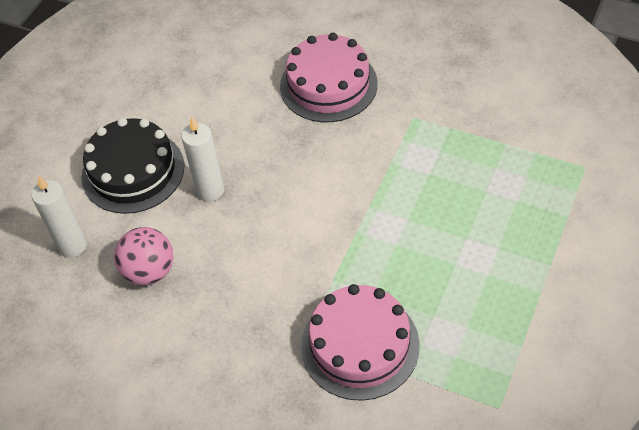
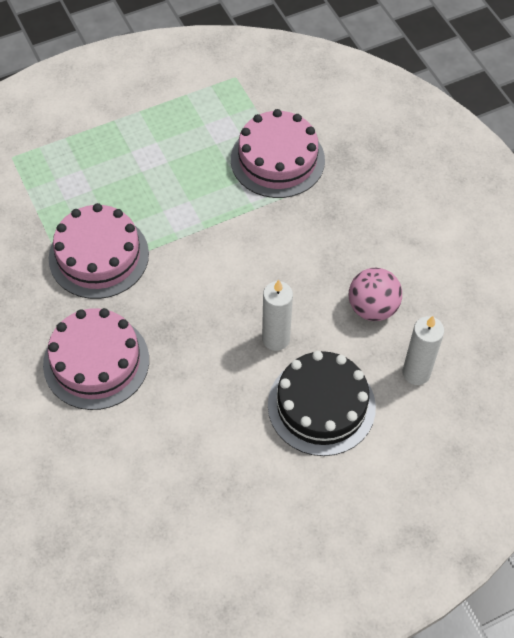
camera: 145 degrees left, 5 degrees up
none -> pink cake [49,203,149,299]

